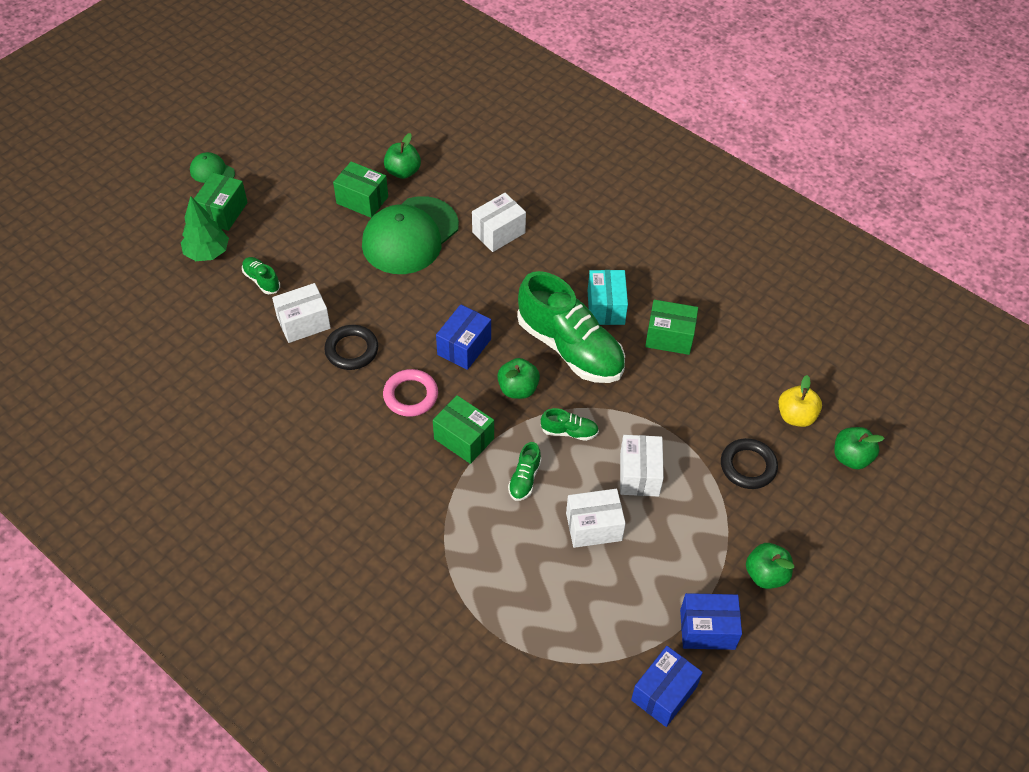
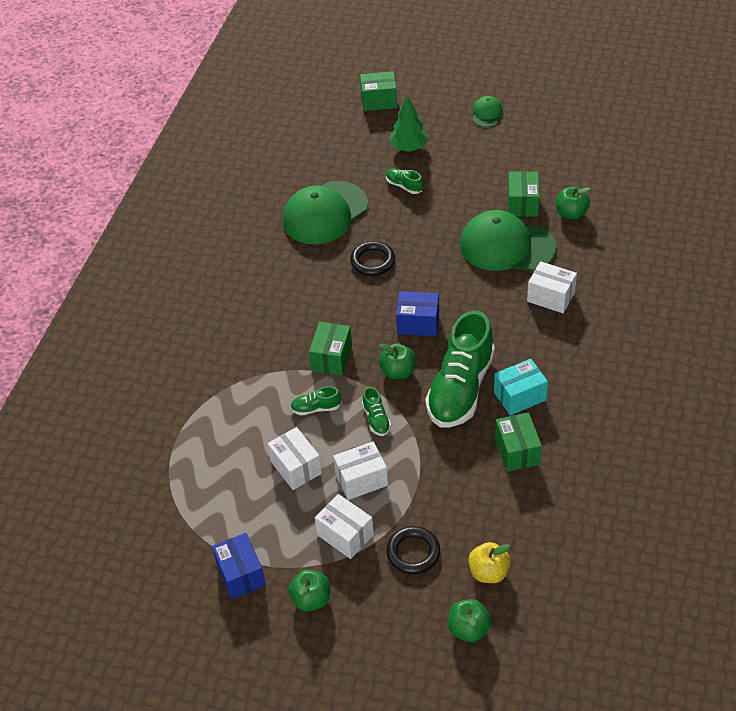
camera: 70 degrees right, 5 degrees down
green box [194,173,248,231] -> green box moved to [360,71,397,111]
green shoe [242,257,280,294] -> green shoe turned 75 degrees counterclockwise [386,168,423,194]
white box [272,283,331,343] -> white box moved to [315,494,374,559]
pink ring [383,369,438,417] -> none
blue box [631,646,703,727] -> none
none -> green cap [283,181,368,244]

